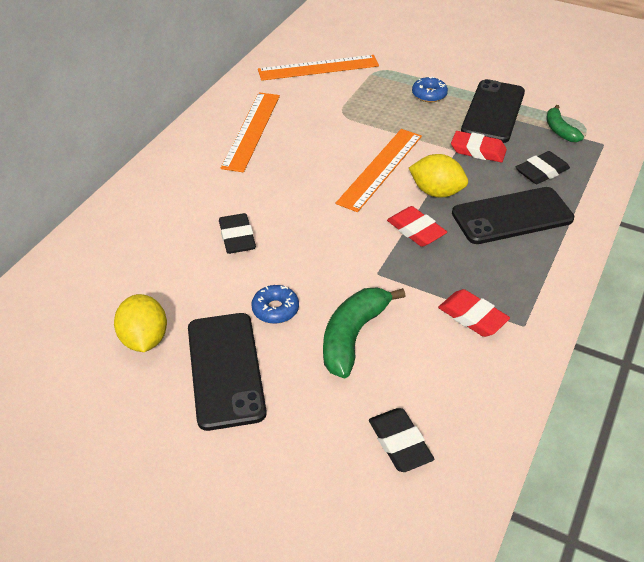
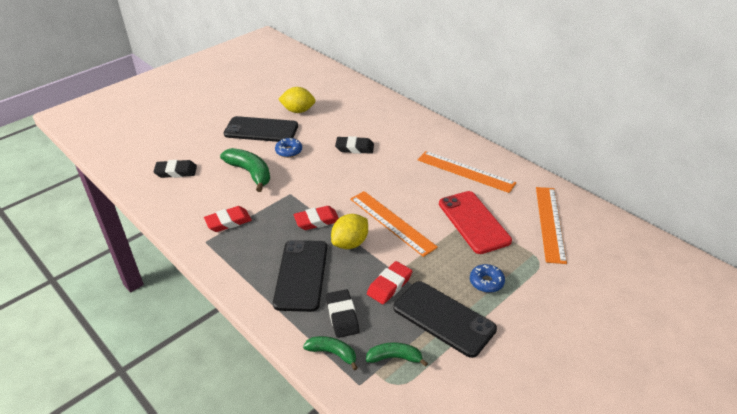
camera: 110 degrees right, 5 degrees down
none -> green banana [303,336,358,371]
none -> red phone [439,191,512,254]

